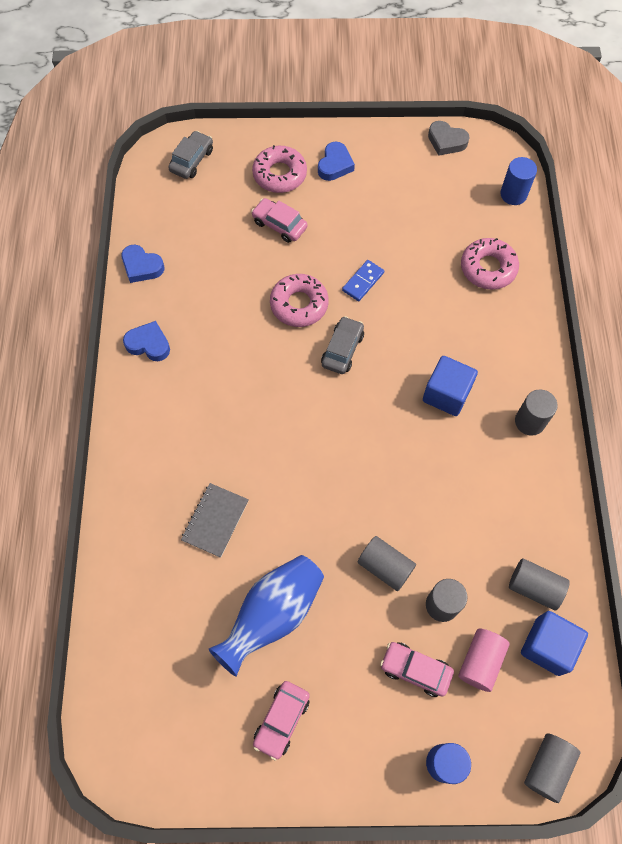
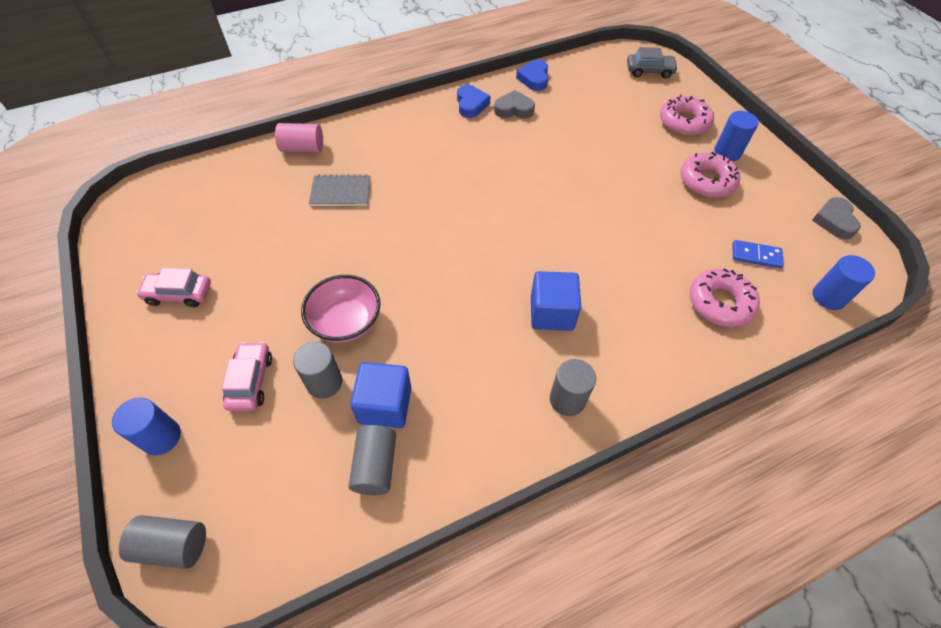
camera: 65 degrees right, 10 degrees down
blue vase [209,555,324,677] -> none
pink car [251,198,308,243] -> none
pink donut [270,274,329,327] -> pink donut moved to [680,152,740,198]
blue heart [318,142,355,181] -> blue cylinder [714,111,759,161]
grey car [321,316,364,374] -> none
blue domino [342,260,384,301] -> blue domino moved to [732,240,784,268]
grey cylinder [357,536,416,591] -> pink bowl [301,275,380,343]
pink cylinder [458,628,510,692] -> pink cylinder moved to [275,123,323,153]
blue cube [521,611,588,676] -> blue cube moved to [350,362,412,428]
none -> grey heart [494,90,535,119]

